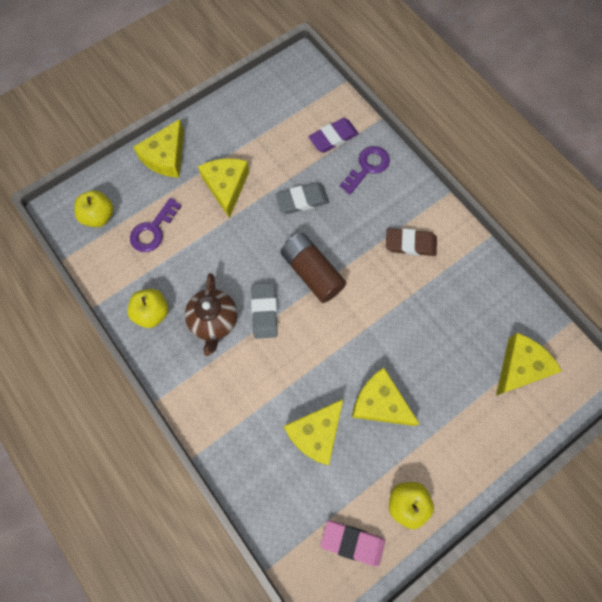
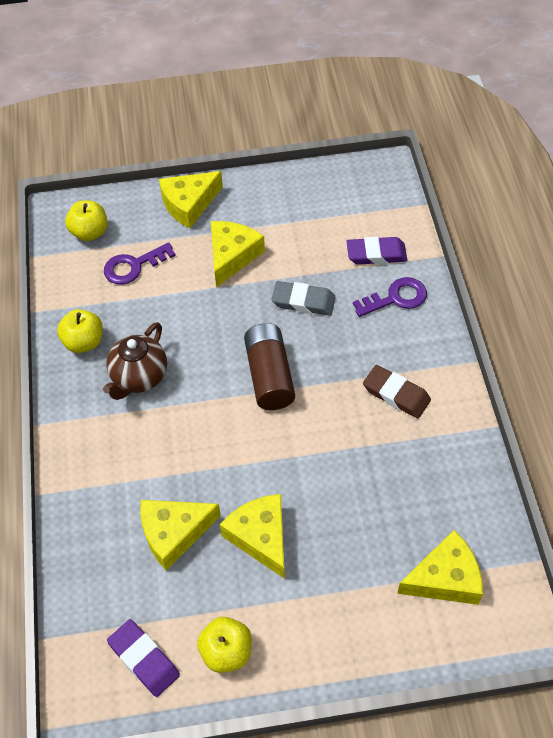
camera: 30 degrees right, 15 degrees down
grey eraser [251,283,278,339] -> none
pink eraser [321,521,385,566] -> purple eraser [107,619,180,697]

